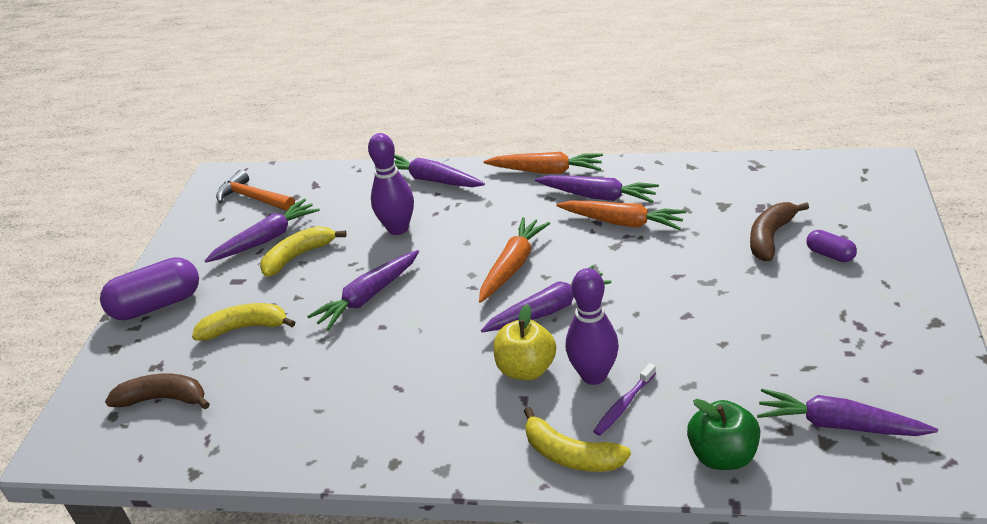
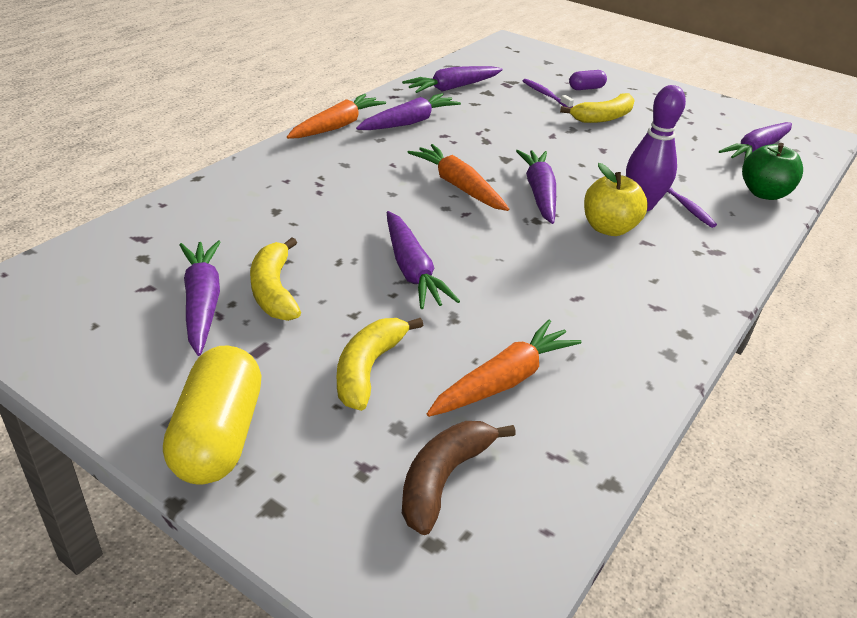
camera: 70 degrees left, 0 degrees up
purple capsule [100,257,199,320] -> yellow capsule [163,346,261,485]
orange hammer [216,170,295,211] -> none
purple bowling pin [368,133,414,235] -> none
purple carrot [394,155,485,187] -> purple carrot moved to [402,66,503,93]
yellow banana [524,407,631,472] -> yellow banana moved to [560,93,635,123]
orange carrot [556,201,686,230] -> orange carrot moved to [427,320,582,417]
brown banana [750,202,809,261] -> purple toothbrush [523,79,574,108]

